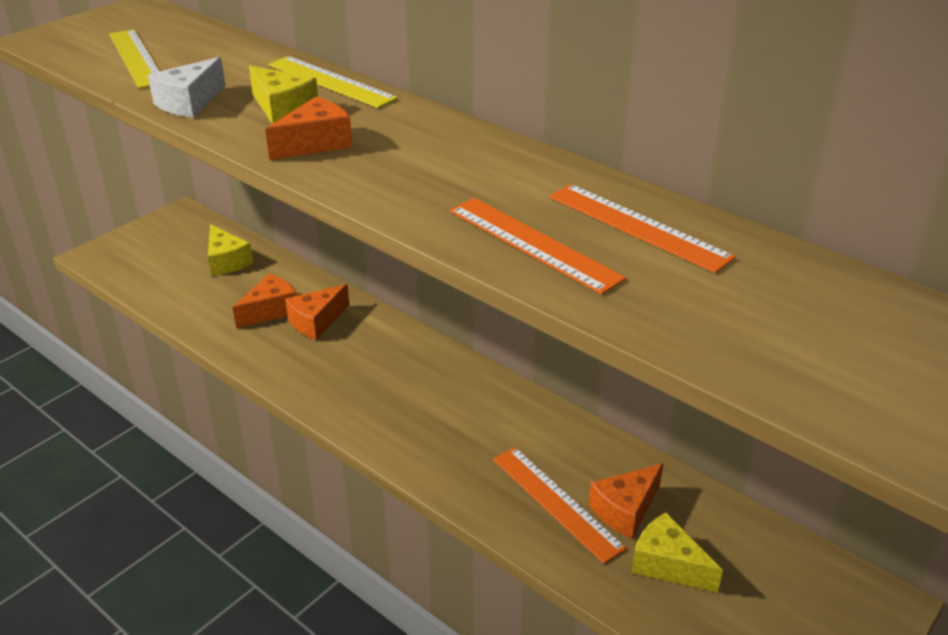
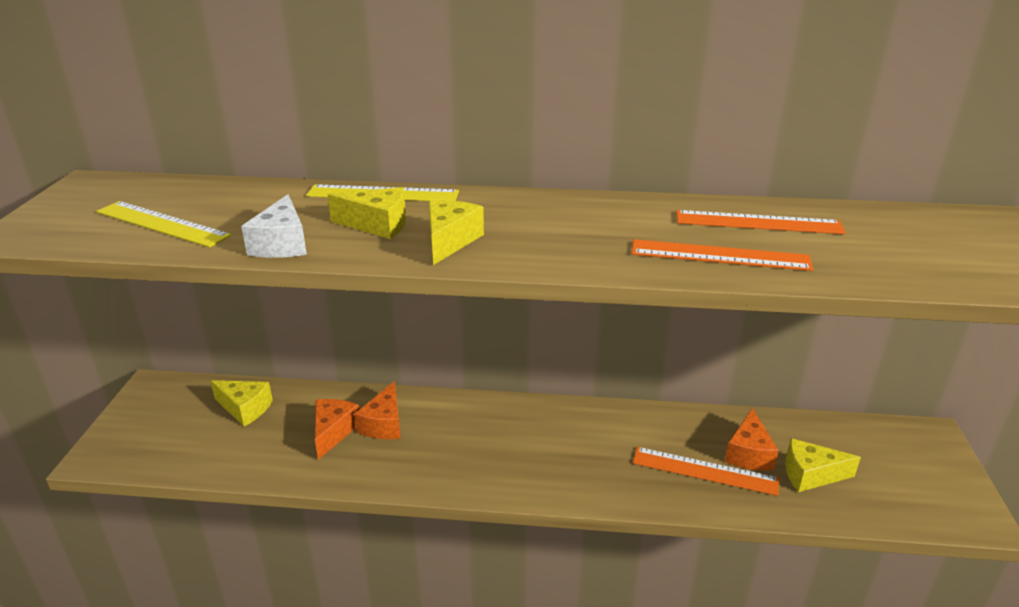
camera: 35 degrees left, 5 degrees down
orange cheese [265,97,353,160] -> yellow cheese [429,200,484,265]

